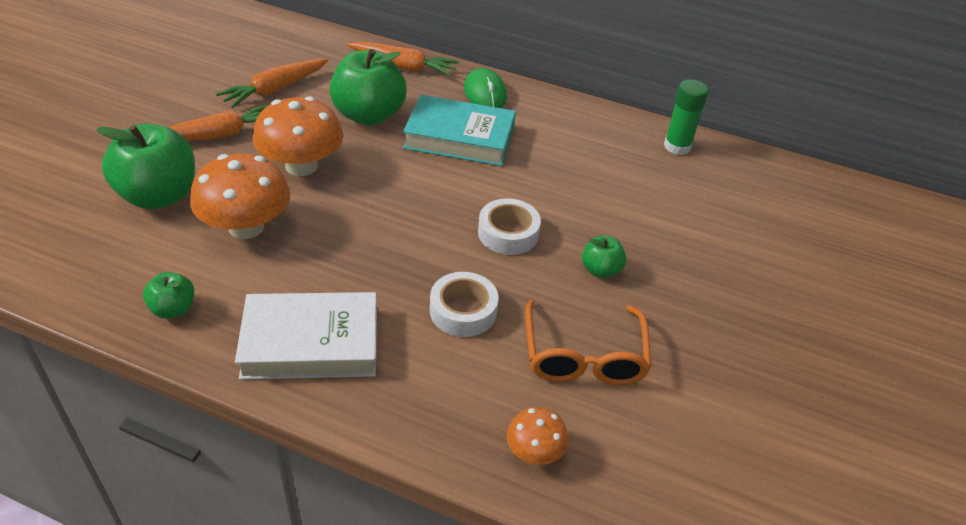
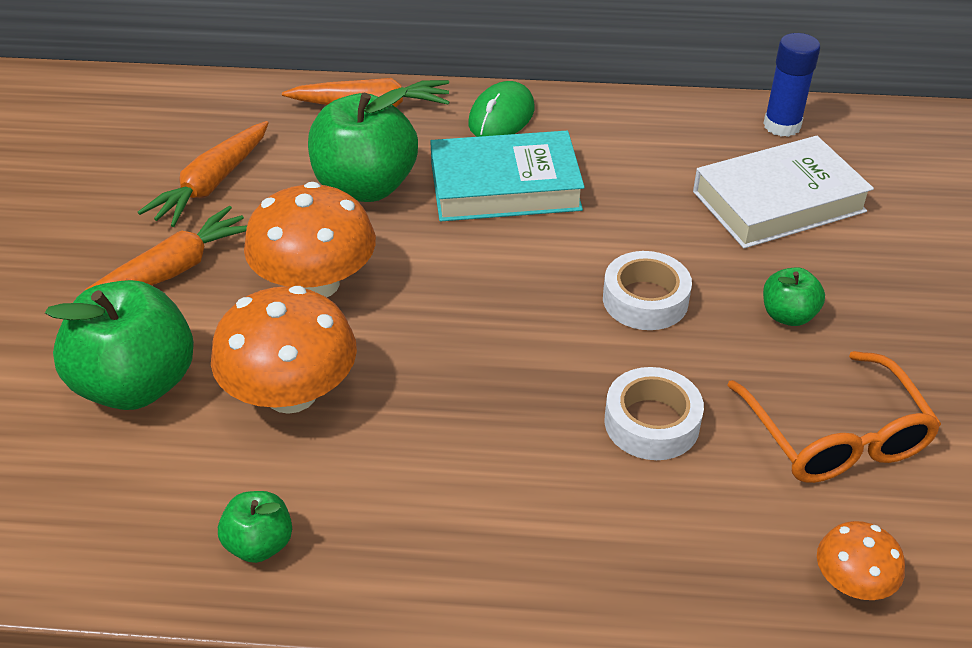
camera: 15 degrees left, 0 degrees up
white book [235,292,377,380] -> white book moved to [693,136,874,248]
green mouse [464,68,507,108] -> green mouse turned 60 degrees clockwise [468,81,535,137]
green glue stick [664,79,709,155] -> blue glue stick [763,33,820,137]

